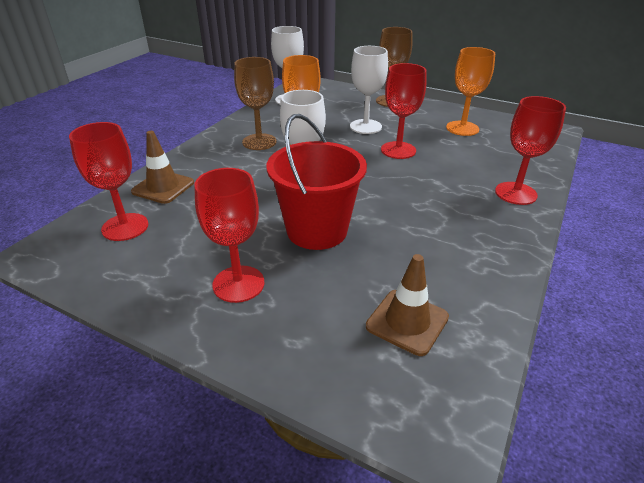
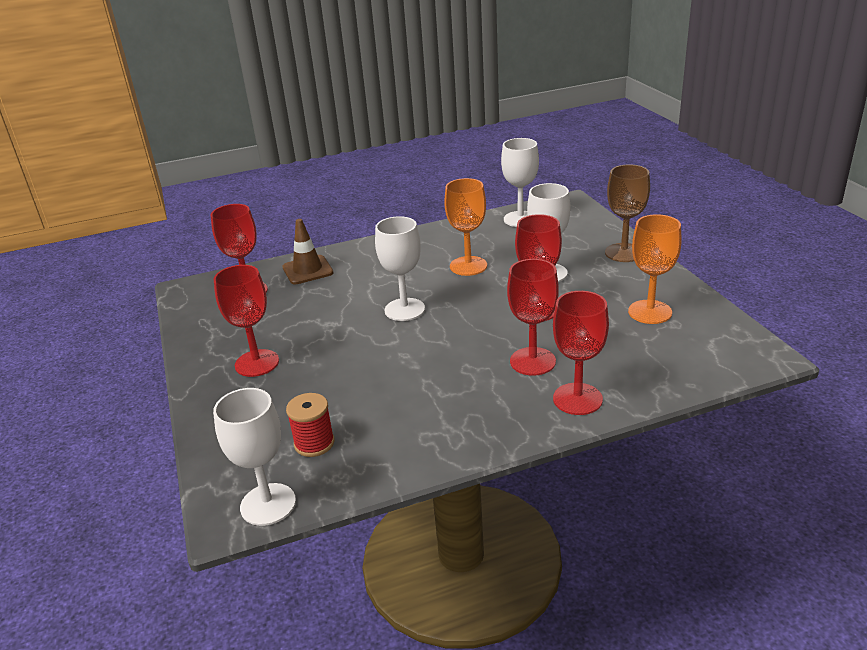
camera: 45 degrees right, 5 degrees down
brown goblet [234,57,276,150] -> none
red bucket [267,114,367,250] -> none
brown traffic cone [366,254,449,356] -> red spool [286,393,334,457]
none -> white goblet [213,388,296,526]
none -> red goblet [507,259,559,376]

